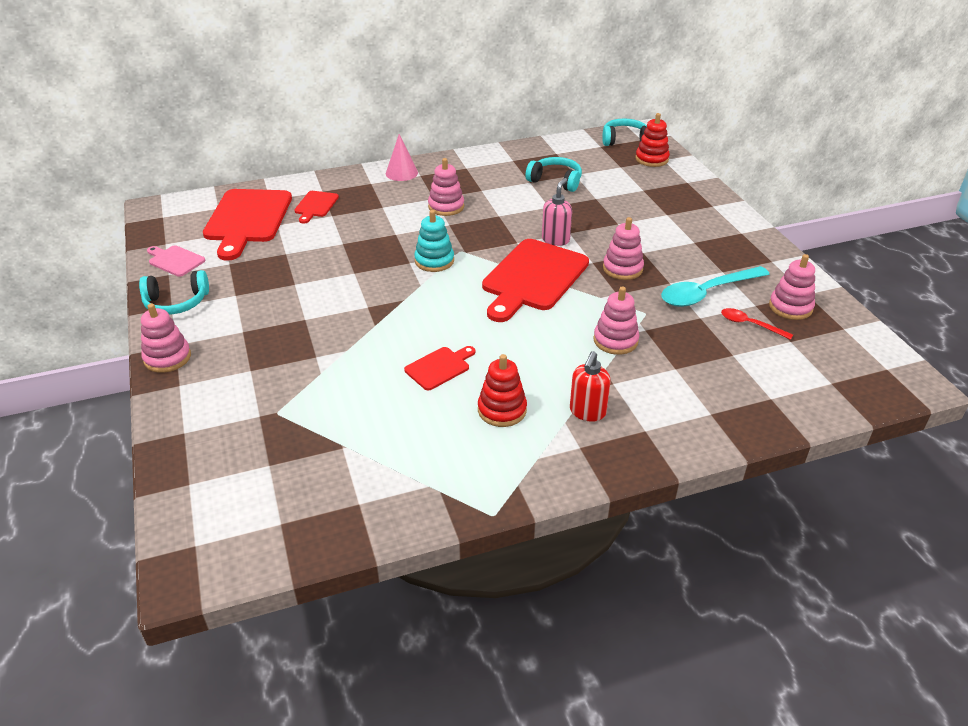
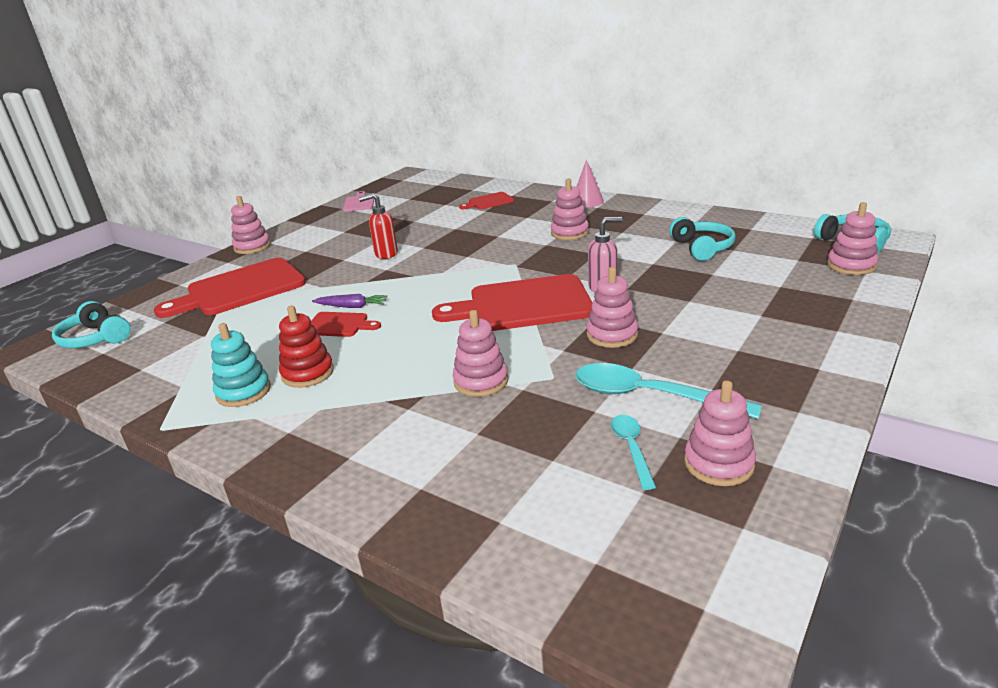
camera: 55 degrees right, 10 degrees down
turquoise headphones [139,270,209,315] -> turquoise headphones moved to [52,301,131,348]
red cutting board [203,189,292,261] -> red cutting board moved to [154,258,306,318]
turquoise stacking toy [414,210,454,272] -> turquoise stacking toy moved to [211,323,271,407]
red soap dispenser [570,351,611,422] -> red soap dispenser moved to [359,193,398,259]
red stacking toy [635,113,670,167] -> pink stacking toy [827,202,879,275]
red spoon [721,308,793,340] -> turquoise spoon [611,415,656,490]
none -> purple carrot [312,294,388,308]

